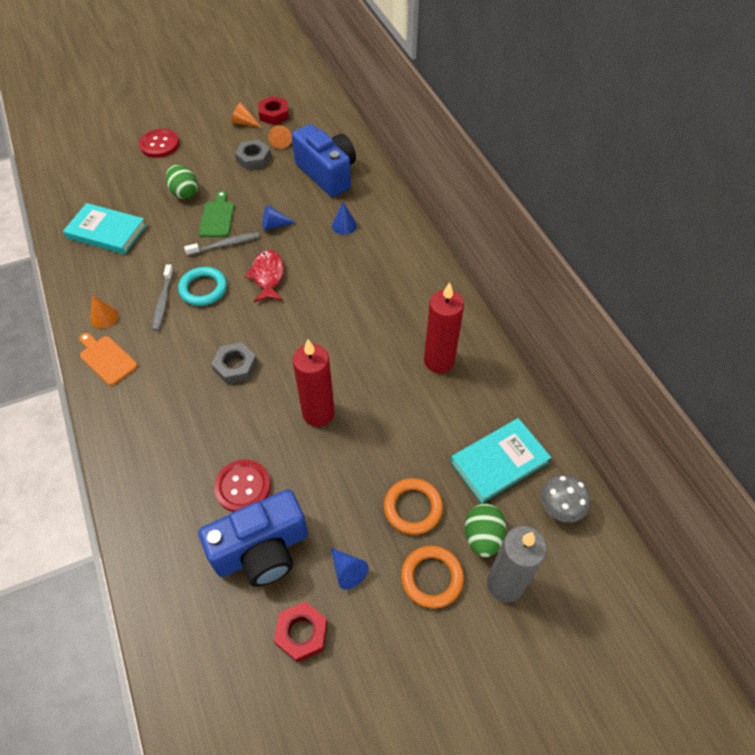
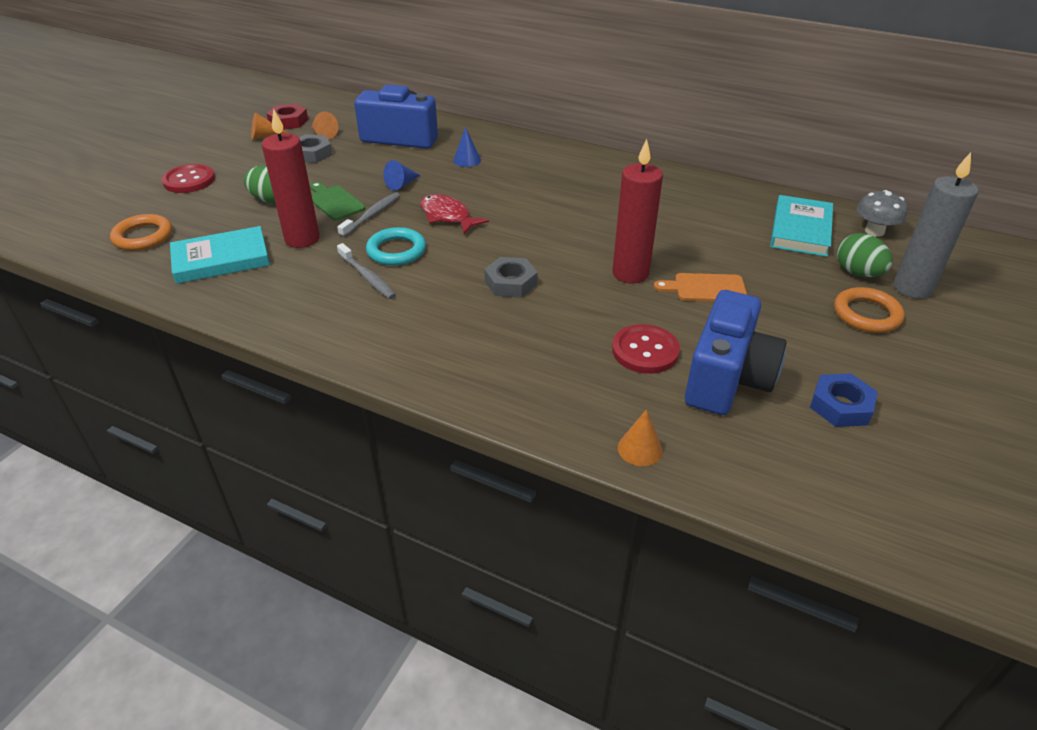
camera: 40 degrees left, 15 degrees down
orange cutting board [79,333,138,386] -> orange cutting board moved to [654,273,747,302]
orange cone [90,295,119,329] -> orange cone moved to [618,409,663,466]
red nut [274,602,328,662] -> blue nut [810,373,878,427]
blue cone [331,548,369,590] -> none
orange ring [384,478,443,535] -> orange ring moved to [110,214,172,251]
red candle [424,282,464,373] -> red candle moved to [262,109,320,248]

